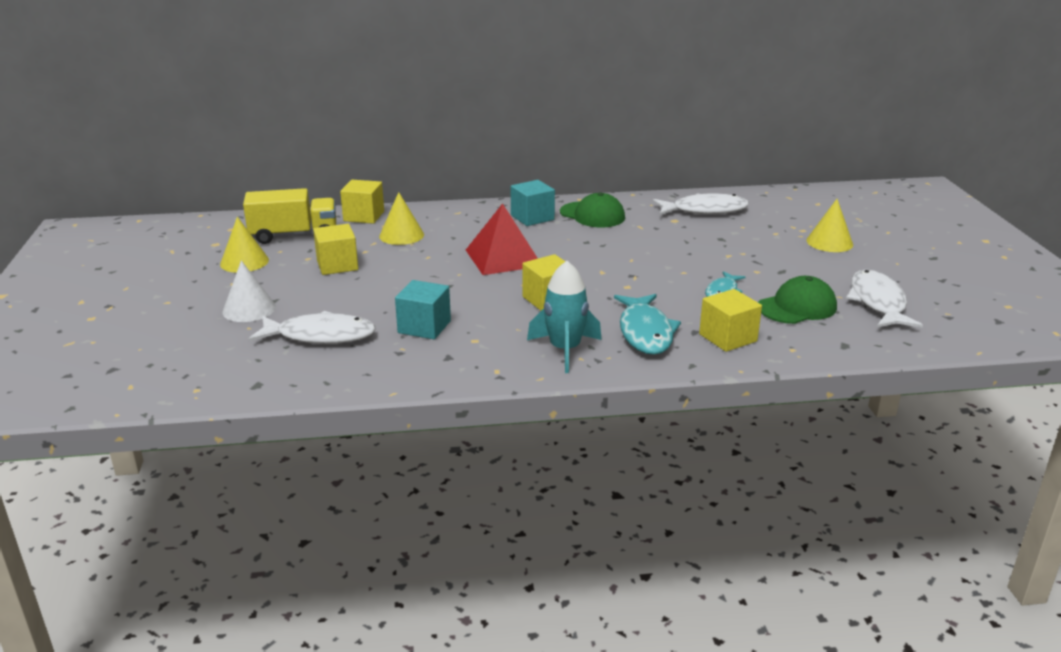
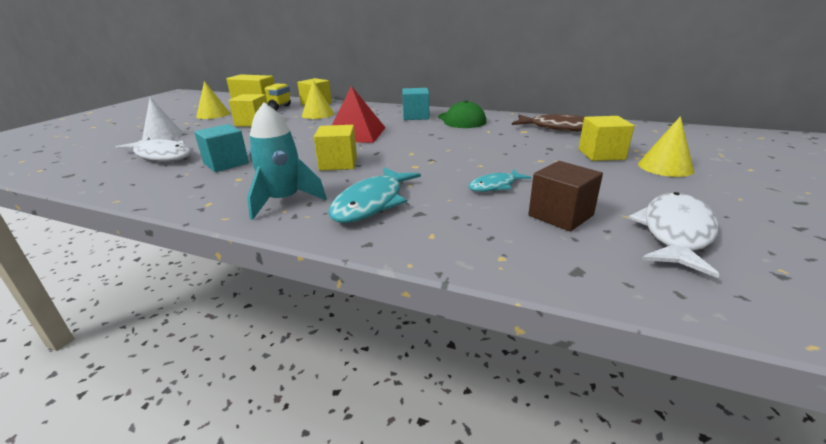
camera: 30 degrees right, 0 degrees up
white fish [653,193,749,215] -> brown fish [512,114,591,132]
yellow cube [699,289,762,352] -> yellow cube moved to [579,116,634,161]
green cap [758,276,837,324] -> brown cube [528,161,603,232]

